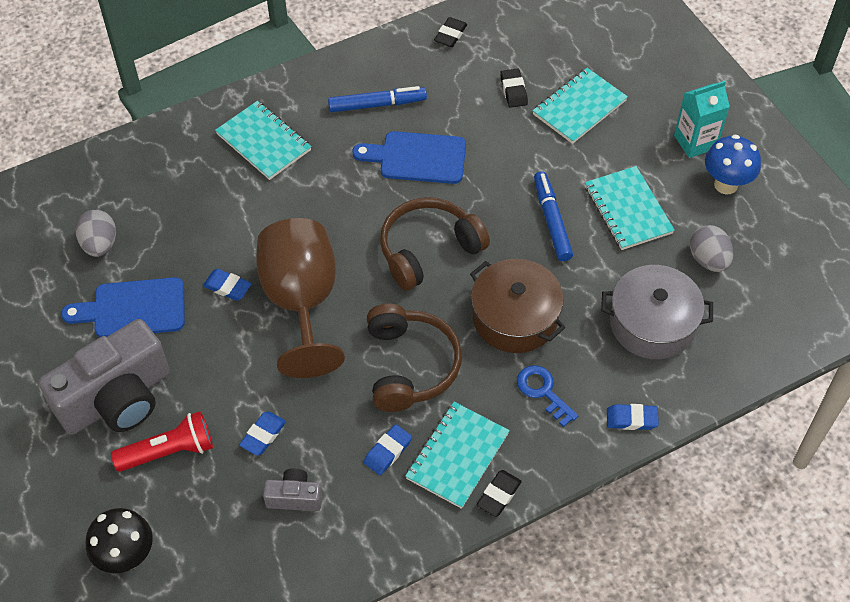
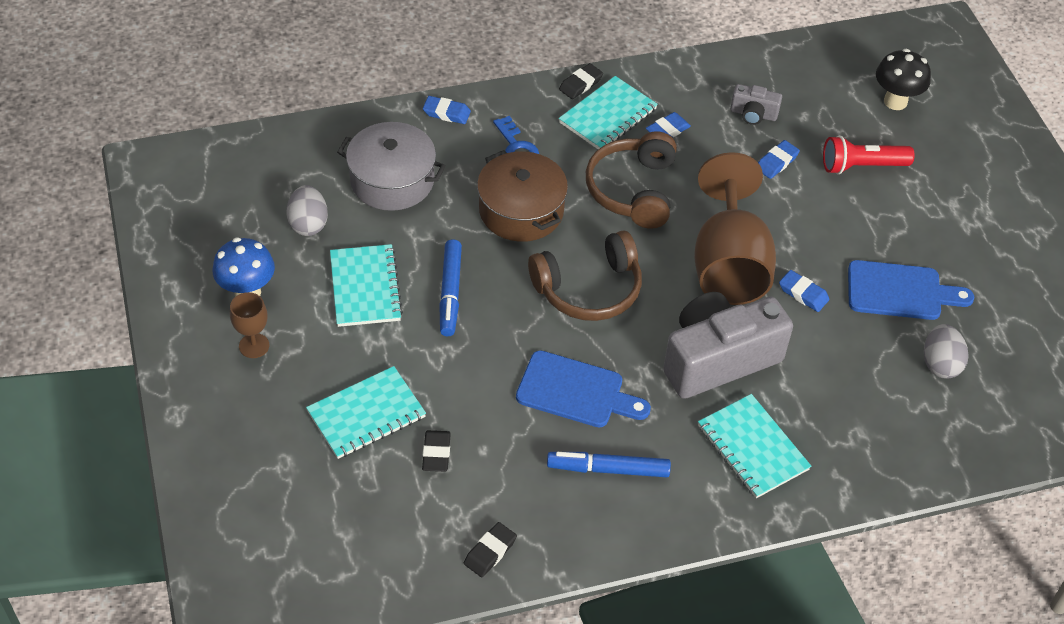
camera: 170 degrees left, 5 degrees down
grey camera [38,319,170,434] -> grey camera moved to [663,292,793,399]
turquoise carton [674,81,730,158] -> brown goblet [230,292,269,358]

